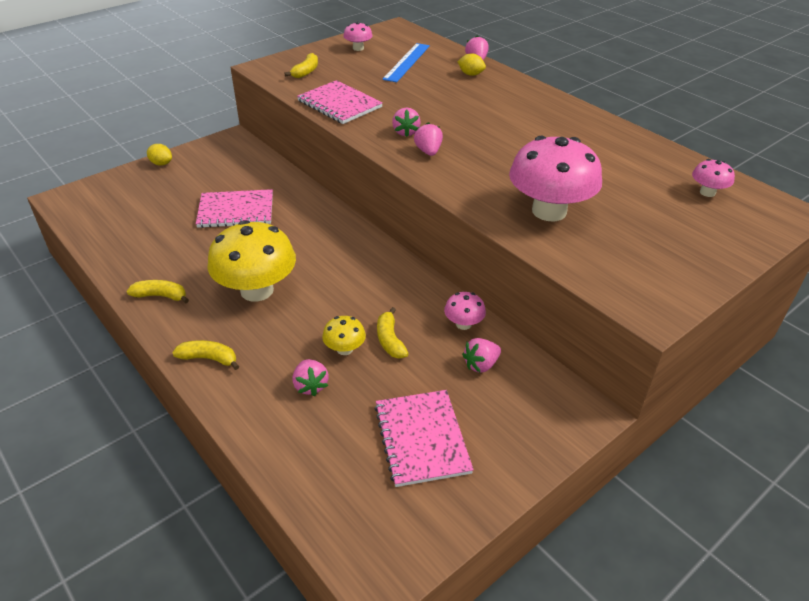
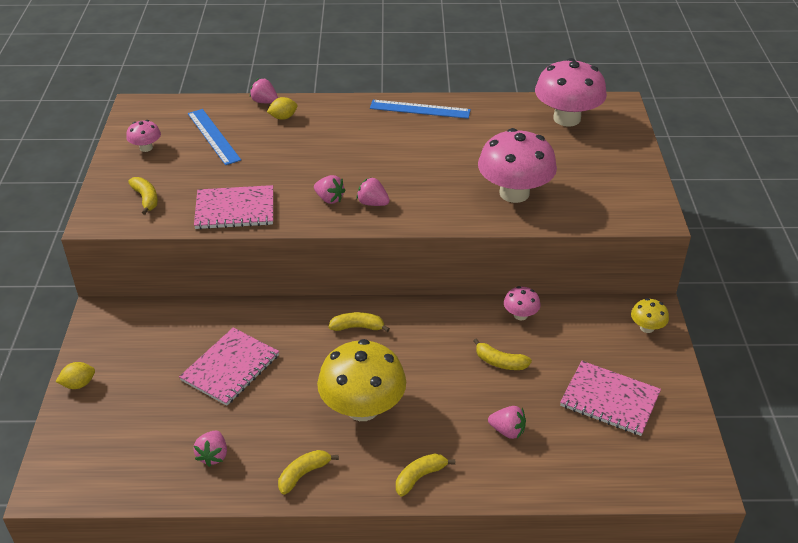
camera: 50 degrees left, 0 degrees up
yellow mushroom [322,316,366,355] -> yellow mushroom moved to [631,298,669,333]
pink strawberry [462,338,501,373] -> pink strawberry moved to [193,431,227,467]
pink mushroom [692,159,735,197] -> pink mushroom [535,58,607,127], size x2.16
none -> yellow banana [329,312,390,332]
none -> blue ruler [370,100,471,119]

